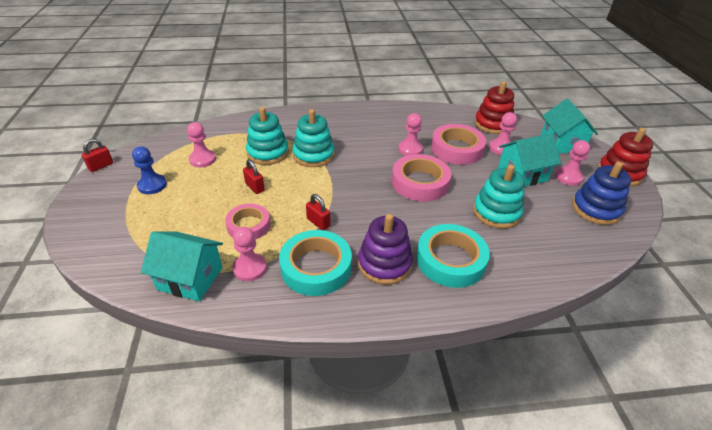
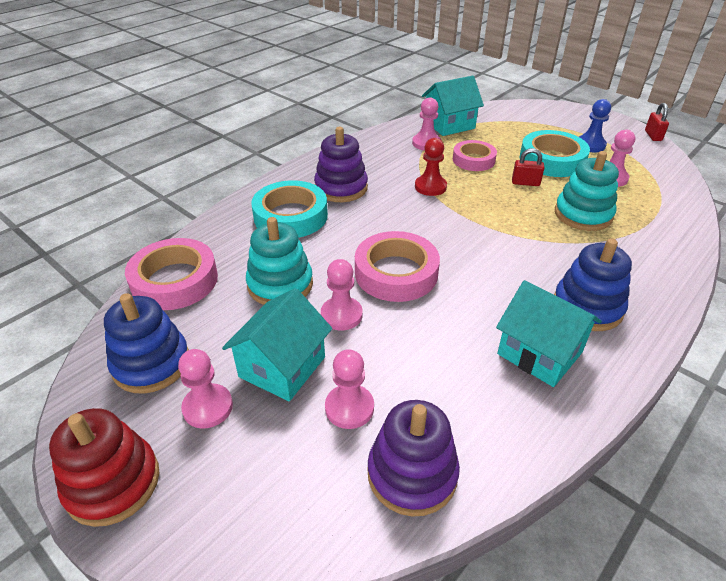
camera: 140 degrees right, 0 degrees up
turquoise tape [279,230,352,296] -> turquoise tape moved to [519,130,590,177]
turquoise stacking toy [293,109,335,167] -> none
red padlock [306,194,330,230] -> red pawn [415,138,447,196]
pink pawn [398,113,423,156] -> pink pawn moved to [321,259,363,330]
pink tape [431,124,486,165] -> pink tape moved to [125,238,218,310]
red stacking toy [474,81,514,134] -> purple stacking toy [368,400,460,517]
turquoise house [541,99,598,153] -> turquoise house moved to [496,280,602,387]
none -> blue stacking toy [554,238,632,331]

